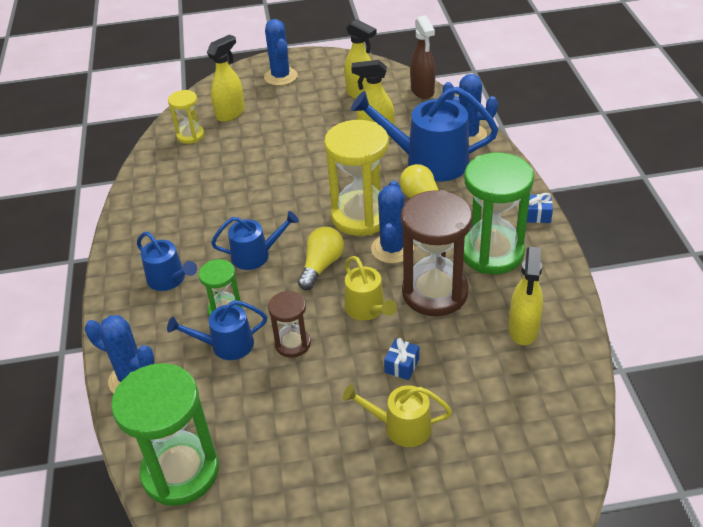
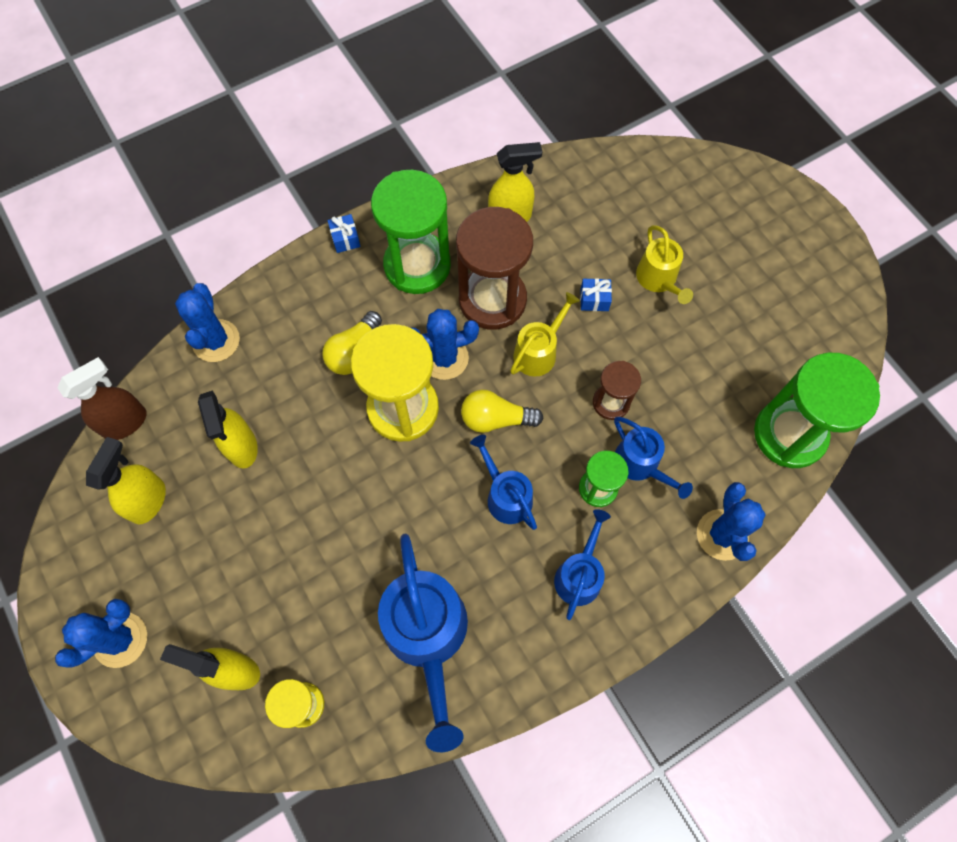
camera: 115 degrees left, 25 degrees up
blue watering can [351,87,498,182] -> blue watering can moved to [378,533,468,752]

